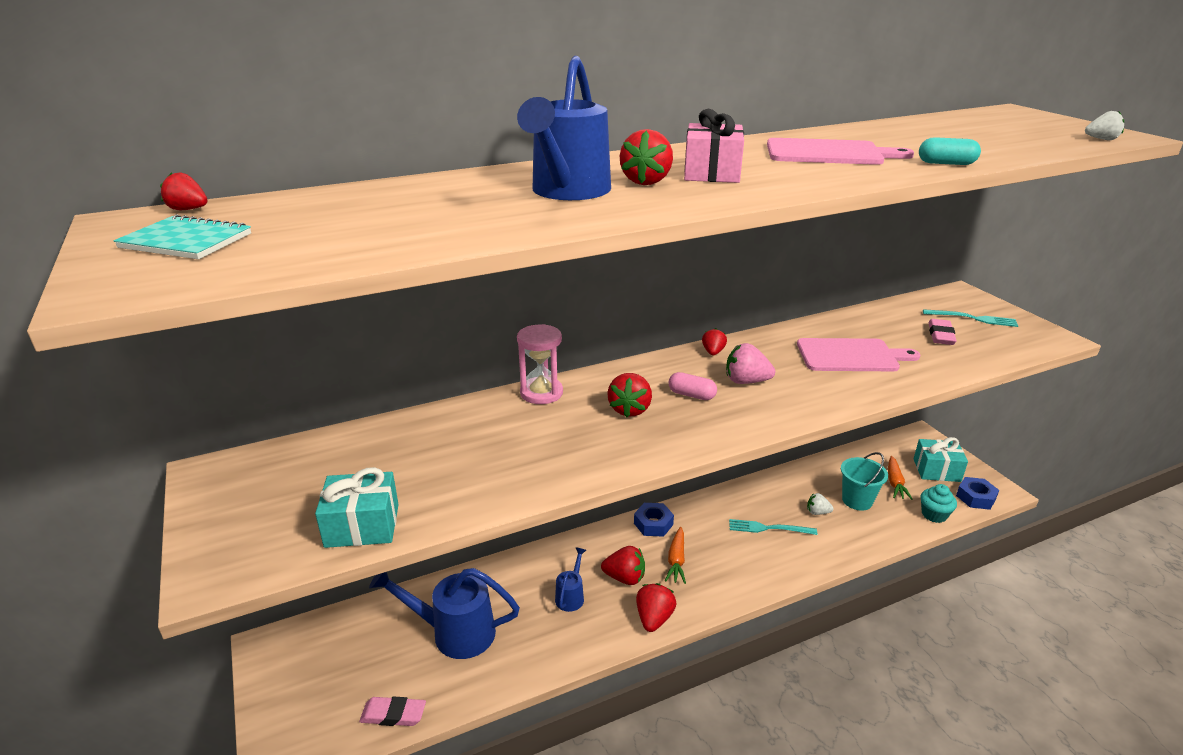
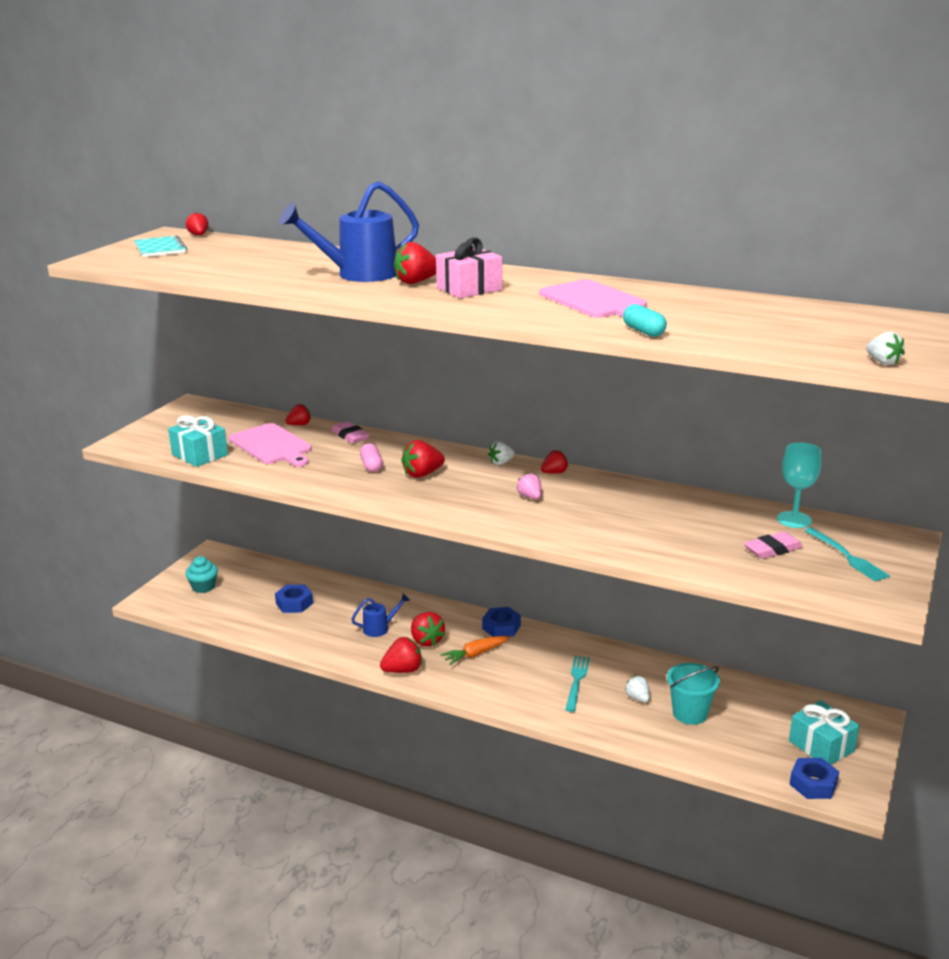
camera: 50 degrees right, 5 degrees down
pink eraser [359,697,426,726] -> pink eraser moved to [331,421,370,444]
blue watering can [369,568,520,659] -> blue nut [275,585,313,613]
pink hourglass [517,324,563,404] -> none
pink capsule [668,372,717,400] -> pink capsule moved to [360,443,383,472]
pink strawberry [726,343,775,384] -> pink strawberry [517,473,542,499], size x0.64
turquoise fork [729,519,817,535] -> turquoise fork turned 45 degrees clockwise [565,656,590,712]
pink cutting board [797,338,920,371] -> pink cutting board moved to [229,423,312,467]
orange carrot [888,456,913,500] -> none
turquoise cupcake [921,484,957,523] -> turquoise cupcake moved to [185,556,218,593]
none -> red strawberry [285,404,311,425]
none -> white strawberry [488,442,515,465]
none -> turquoise goblet [777,442,821,528]

